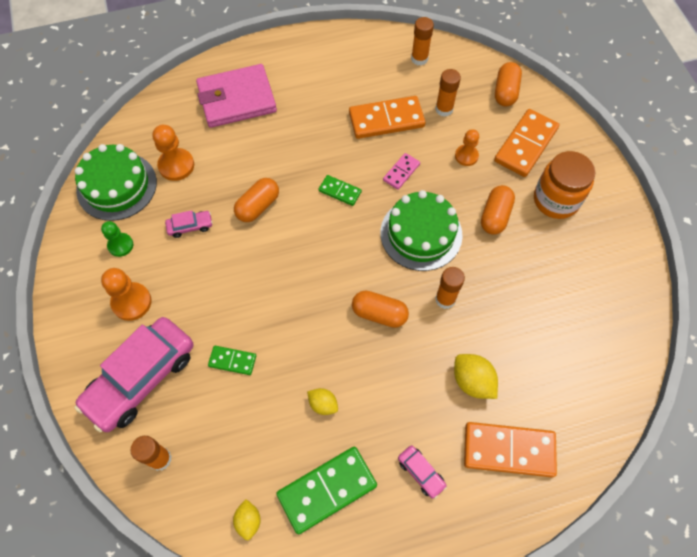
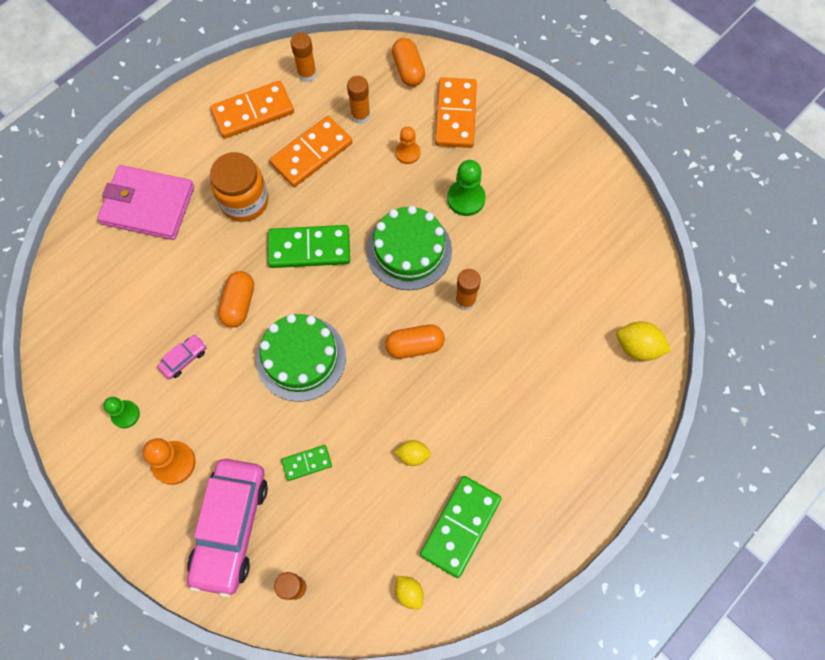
camera: 30 degrees left, 5 degrees up
green cake [75,144,157,221] -> green cake moved to [256,314,346,402]
orange pawn [153,125,194,181] -> none
pink wallet [196,64,277,128] -> pink wallet turned 60 degrees clockwise [97,165,194,240]
green domino [318,175,362,206] -> green domino [268,225,350,268], size x1.90
pink domino [383,153,420,190] -> none
pink car [398,445,447,499] -> none
yellow lemon [454,354,498,399] -> yellow lemon moved to [616,322,671,361]
orange domino [464,422,557,477] -> orange domino moved to [210,81,294,139]
orange capsule [481,185,515,235] -> green pawn [447,160,486,216]
orange jar [534,151,595,219] -> orange jar moved to [210,152,269,222]

